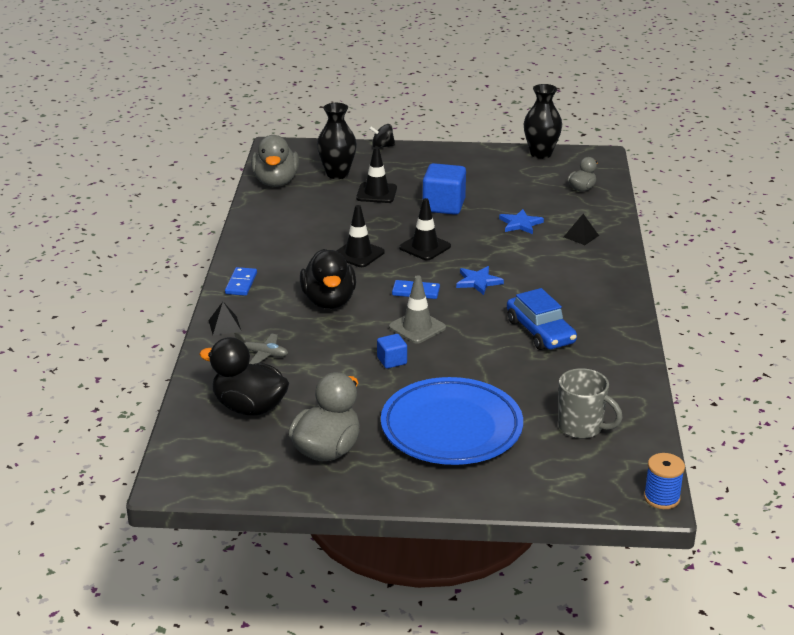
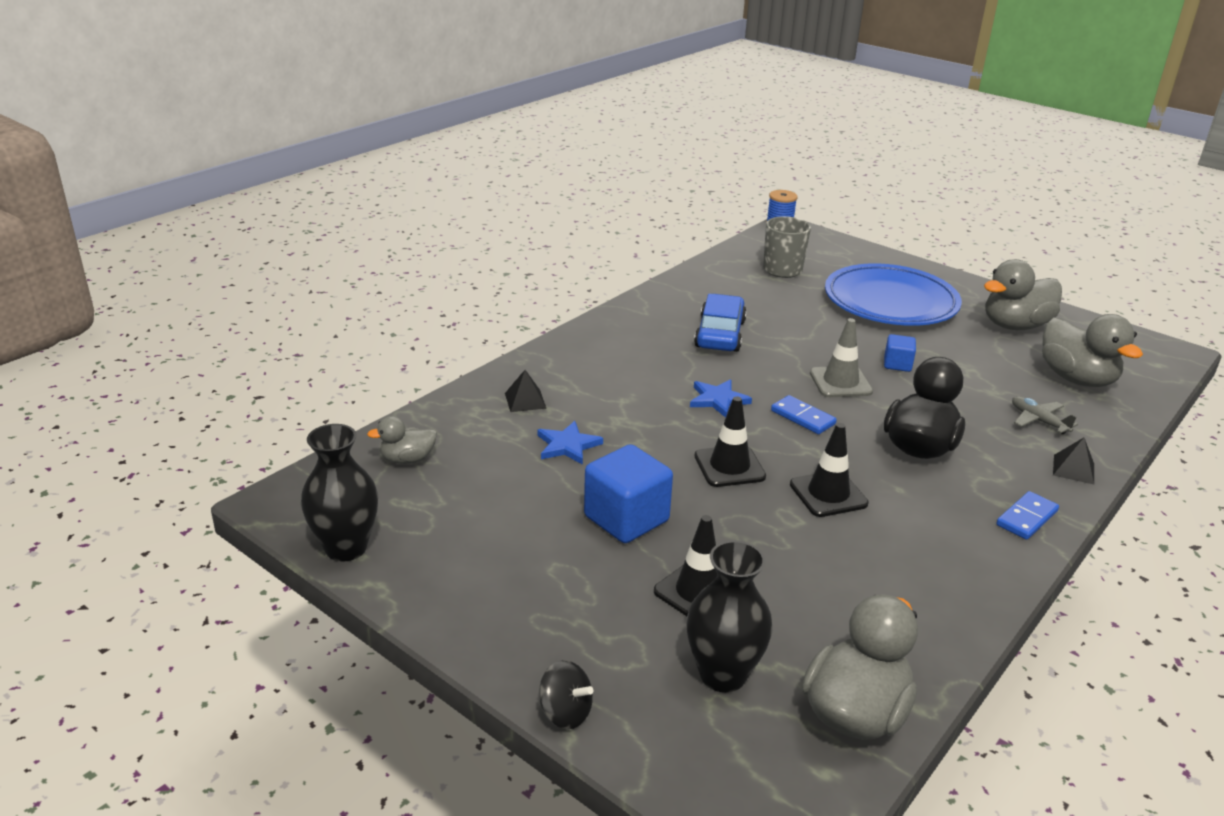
camera: 145 degrees left, 0 degrees up
black duck [199,337,289,416] -> grey duck [1042,314,1143,387]

